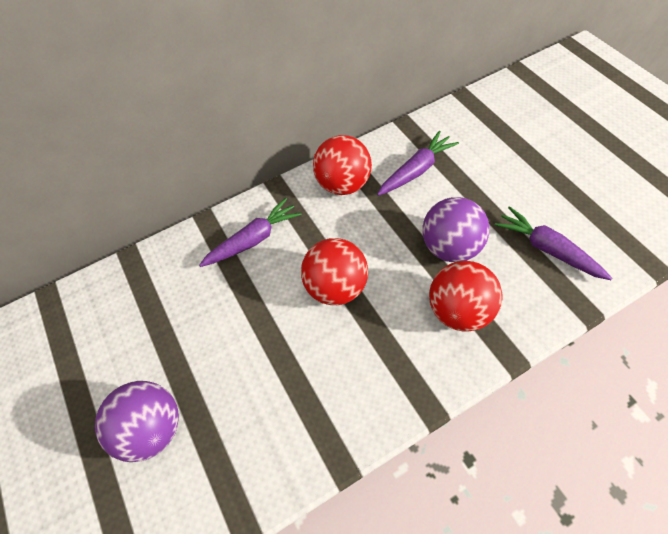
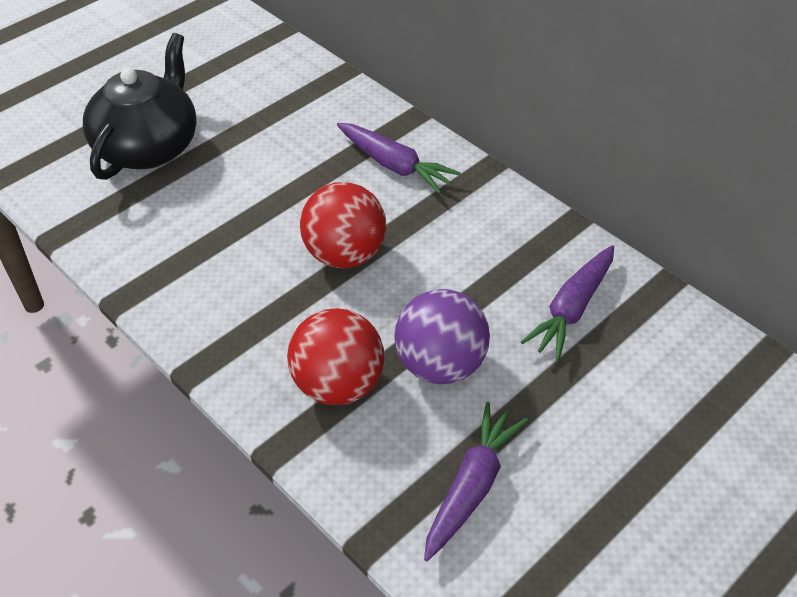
camera: 70 degrees right, 10 degrees down
purple ball [95,381,179,462] -> black teapot [83,33,197,180]
red ball [313,135,372,195] -> none
purple carrot [377,130,459,196] -> purple carrot turned 90 degrees clockwise [521,245,614,361]

